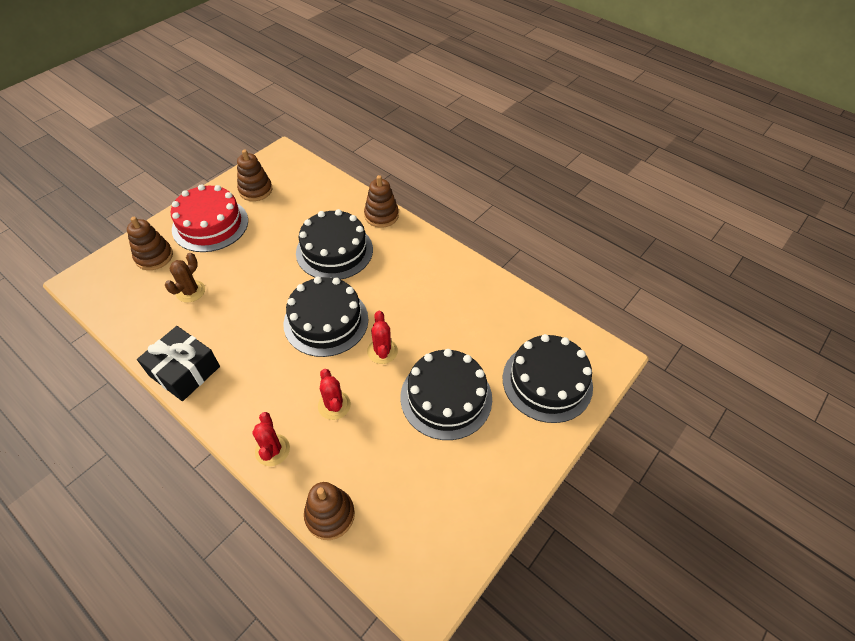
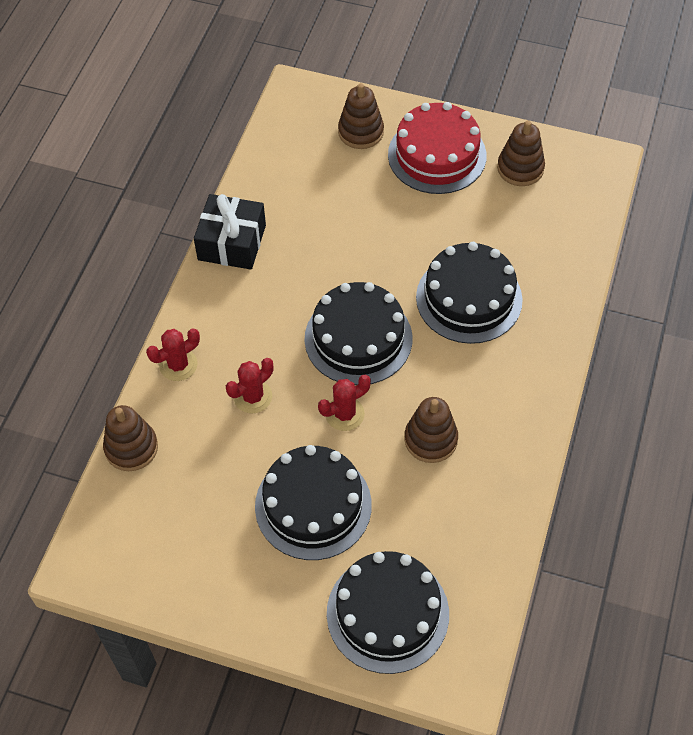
camera: 70 degrees right, 5 degrees up
brown cactus [165,253,205,303] -> none
brown stacking toy [364,175,399,228] -> brown stacking toy moved to [404,397,458,463]

